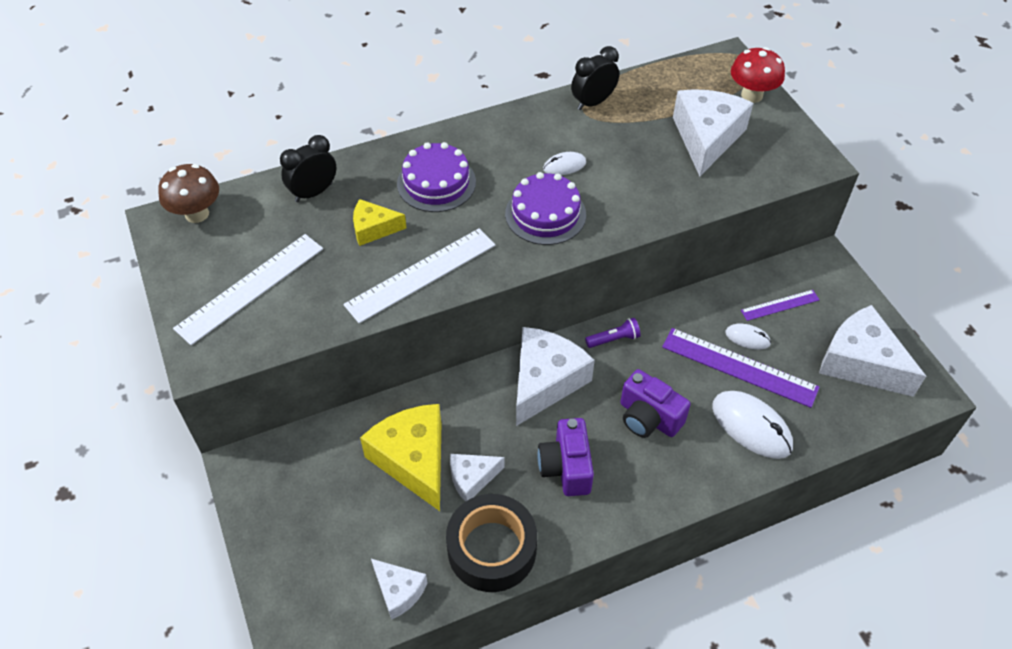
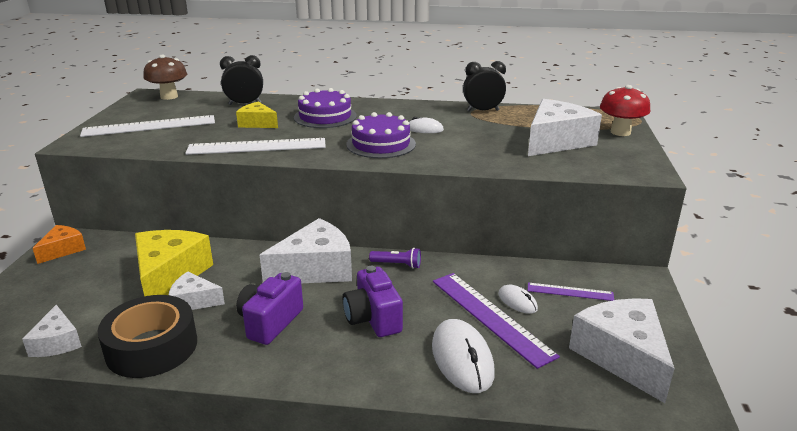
camera: 30 degrees right, 25 degrees down
none -> orange cheese [33,225,86,264]

